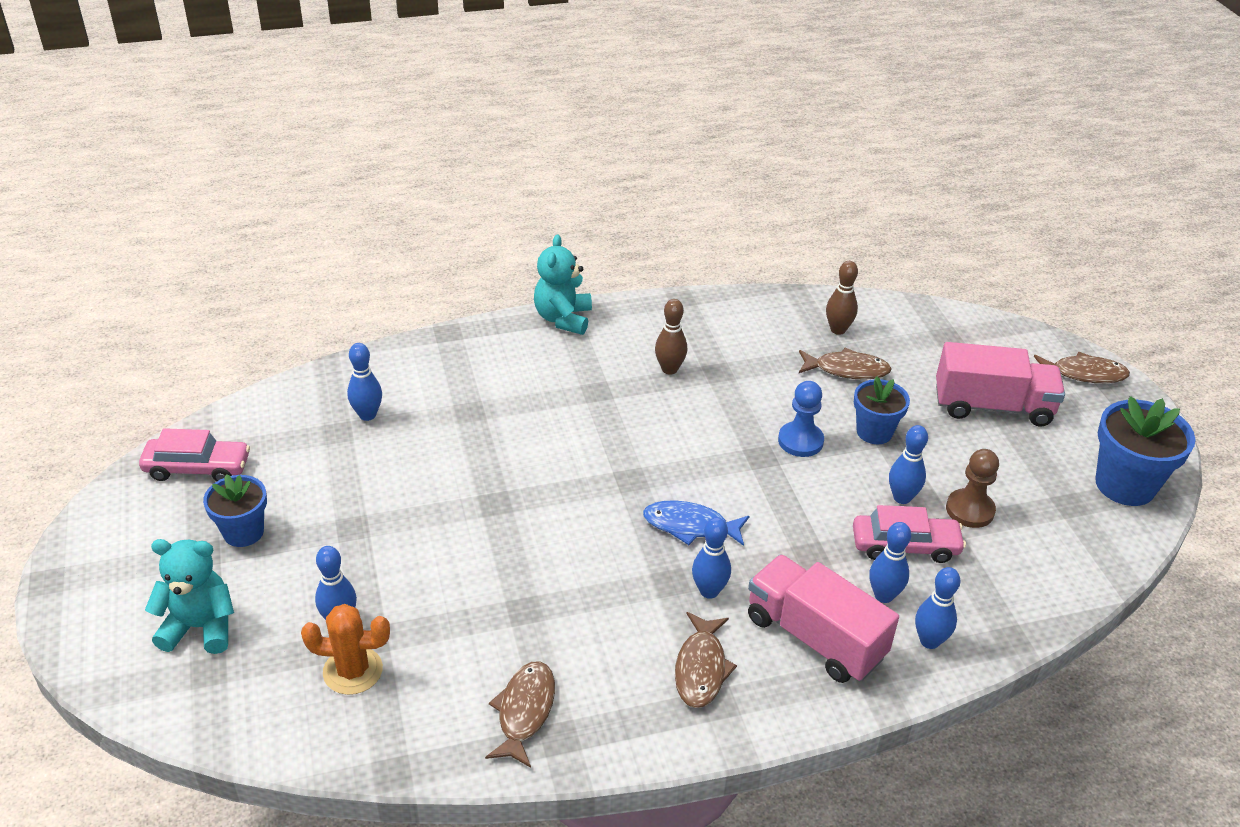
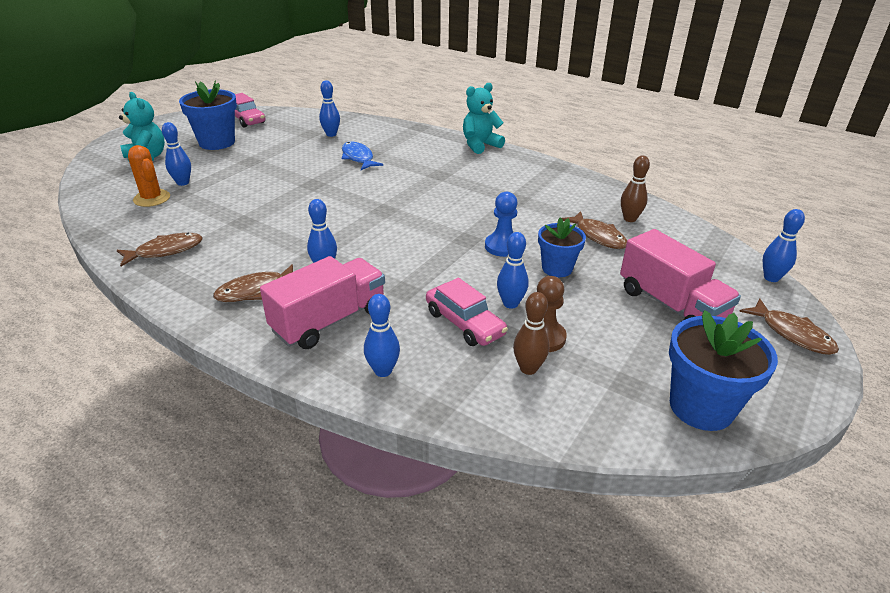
camera: 50 degrees right, 5 degrees down
blue flower pot [203,474,267,547] -> blue flower pot [179,81,237,150], size x1.56
blue fish [643,501,749,546] -> blue fish moved to [342,142,383,170]
brown bowling pin [655,299,687,375] -> brown bowling pin moved to [513,292,549,375]
pink truck [748,554,899,683] -> pink truck turned 45 degrees clockwise [260,256,385,349]
blue bowling pin [869,522,911,603] -> blue bowling pin moved to [763,209,805,282]

